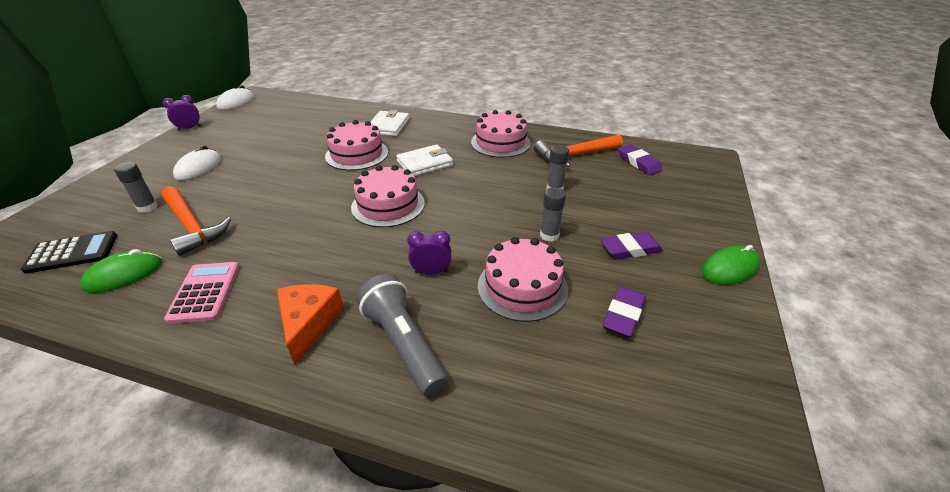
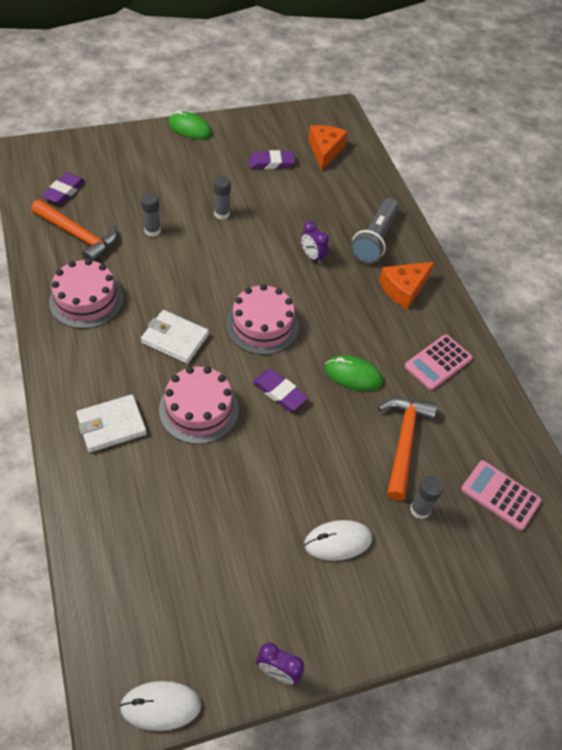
camera: 130 degrees left, 15 degrees up
black calculator [21,231,117,274] -> pink calculator [461,460,542,531]
green mouse [80,249,162,293] -> green mouse moved to [325,355,383,391]
pink cake [478,237,568,322] -> none
purple eraser [600,232,663,259] -> purple eraser moved to [253,369,308,411]
none -> orange cheese [308,125,348,170]

